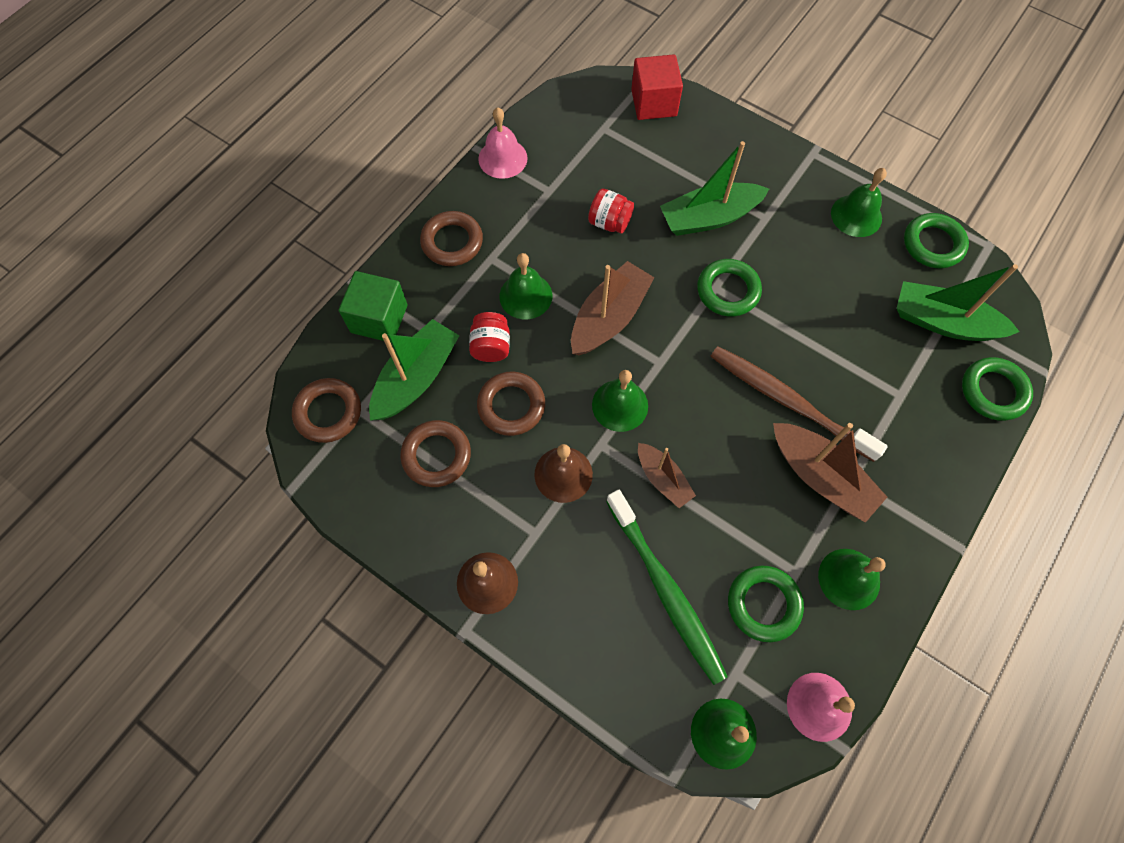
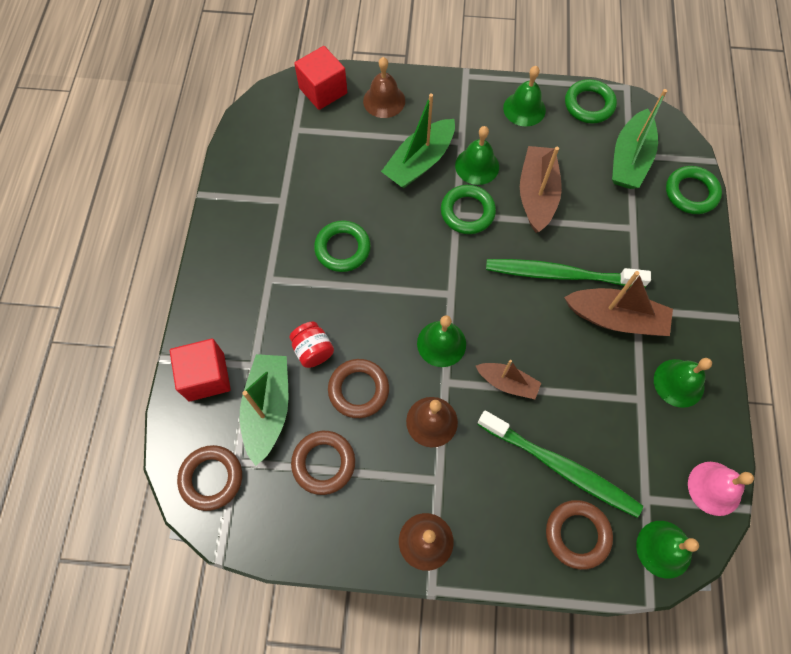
camera: 30 degrees left, 0 degrees up
green cube [339,271,408,342] -> red cube [170,339,231,401]
brown ring [420,211,483,266] -> brown ring moved to [546,500,613,570]
pink bell [478,107,528,179] -> none
green bell [499,253,552,319] -> green bell moved to [455,126,499,185]
brown boat [571,261,655,355] -> brown boat moved to [520,146,562,233]
red jar [588,188,634,233] -> none
brown toothbrush [710,346,888,462] -> green toothbrush [486,259,651,288]
green ring [728,565,804,642] -> green ring moved to [314,220,371,272]
green boat [897,264,1020,341] -> green boat turned 60 degrees counterclockwise [612,89,667,189]
none -> brown bell [363,57,405,118]

